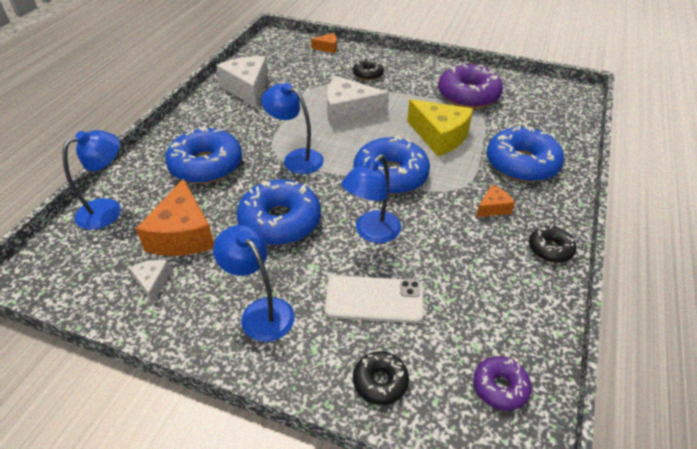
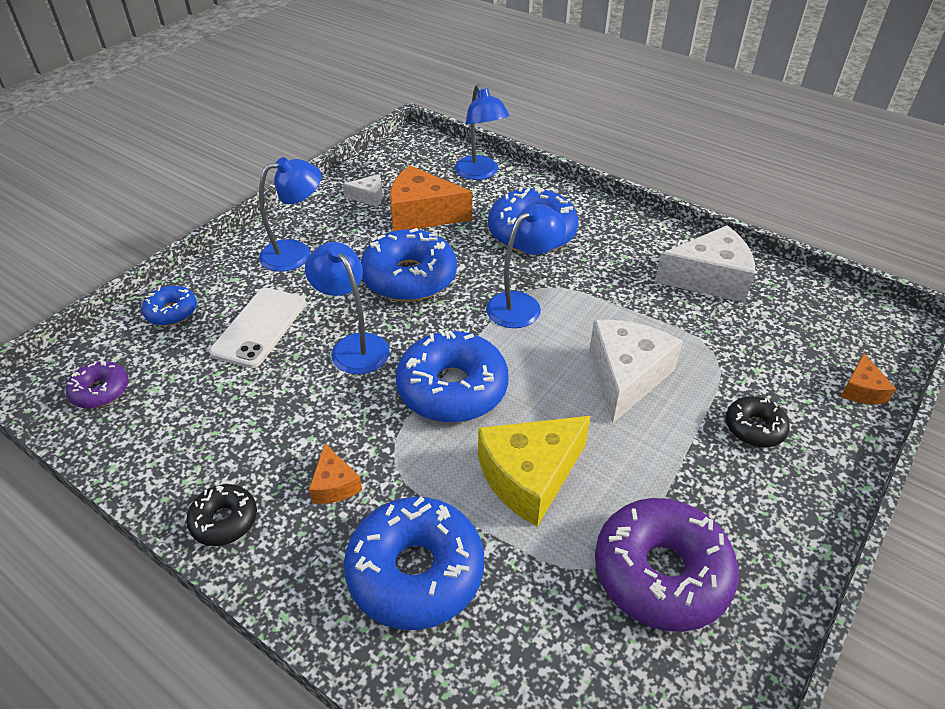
camera: 105 degrees right, 0 degrees up
black donut [353,351,409,405] -> blue donut [142,286,197,326]

